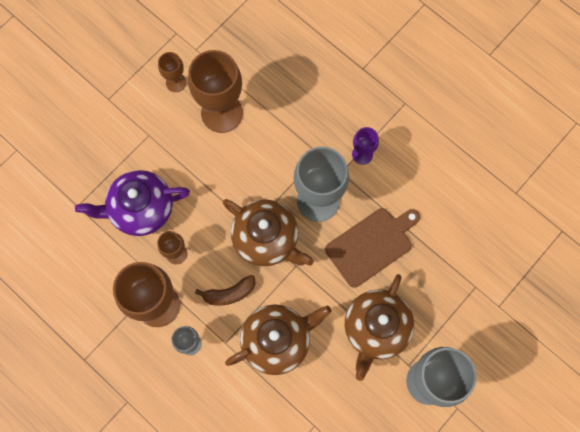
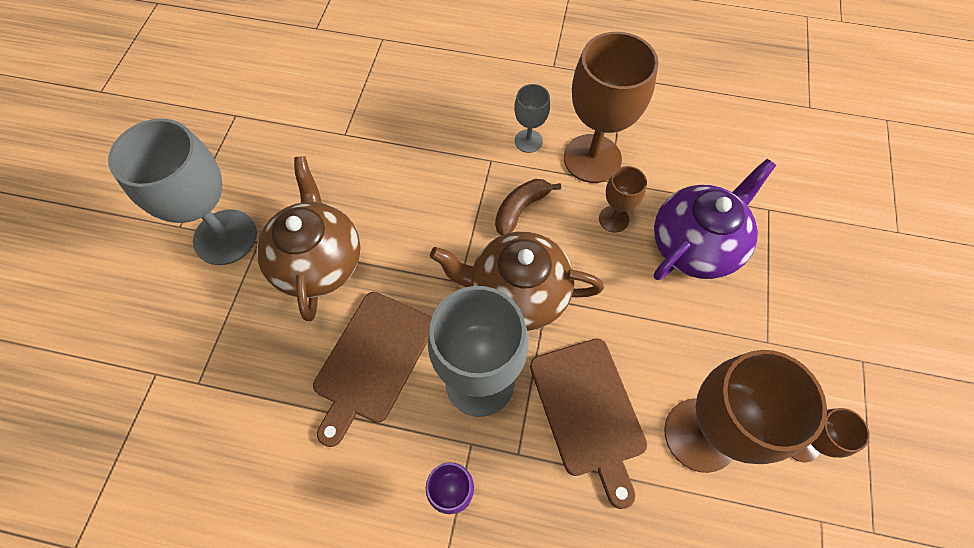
camera: 150 degrees right, 10 degrees down
brown teapot [225,304,332,375] -> none
none -> brown cutting board [530,338,647,509]

